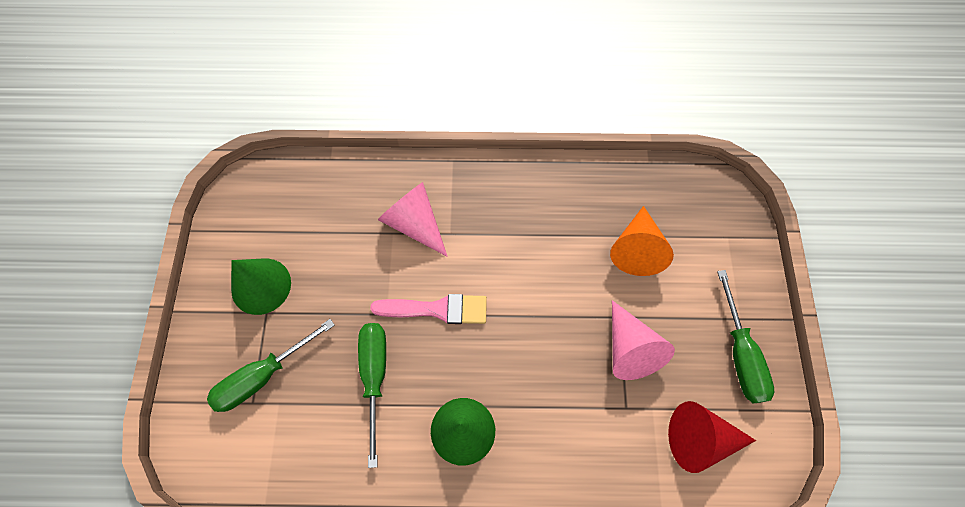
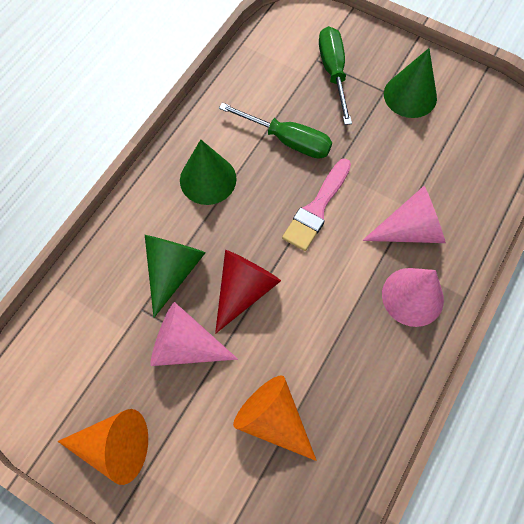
camera: 120 degrees right, 0 degrees up
red cone [668,401,756,473] -> red cone moved to [215,250,281,334]
green screwdriver [717,270,774,404] -> orange cone [58,409,148,485]
none -> green cone [145,235,206,318]
none -> pink cone [382,268,444,327]

